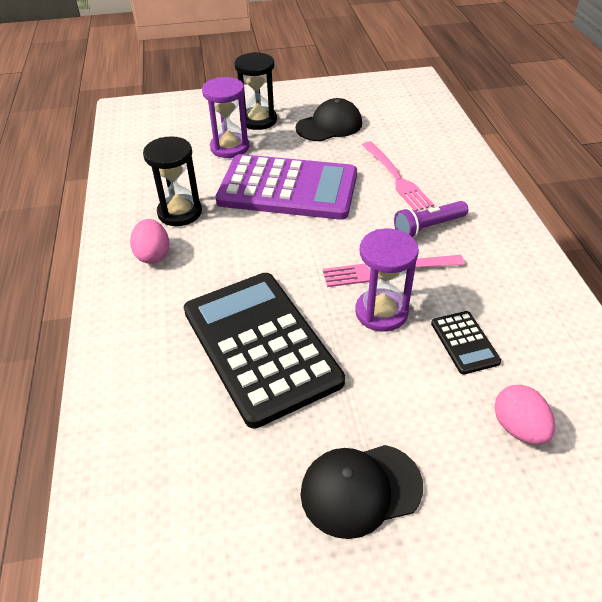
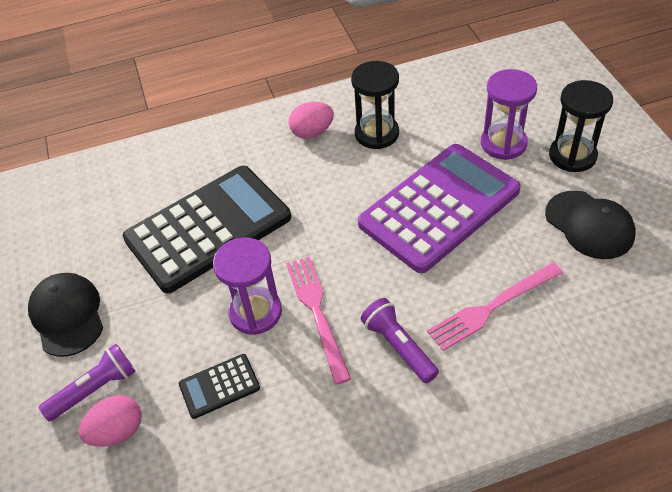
camera: 85 degrees right, 5 degrees up
purple calculator [216,154,357,220] -> purple calculator turned 135 degrees counterclockwise [358,144,520,273]
none -> purple flashlight [39,344,136,421]

